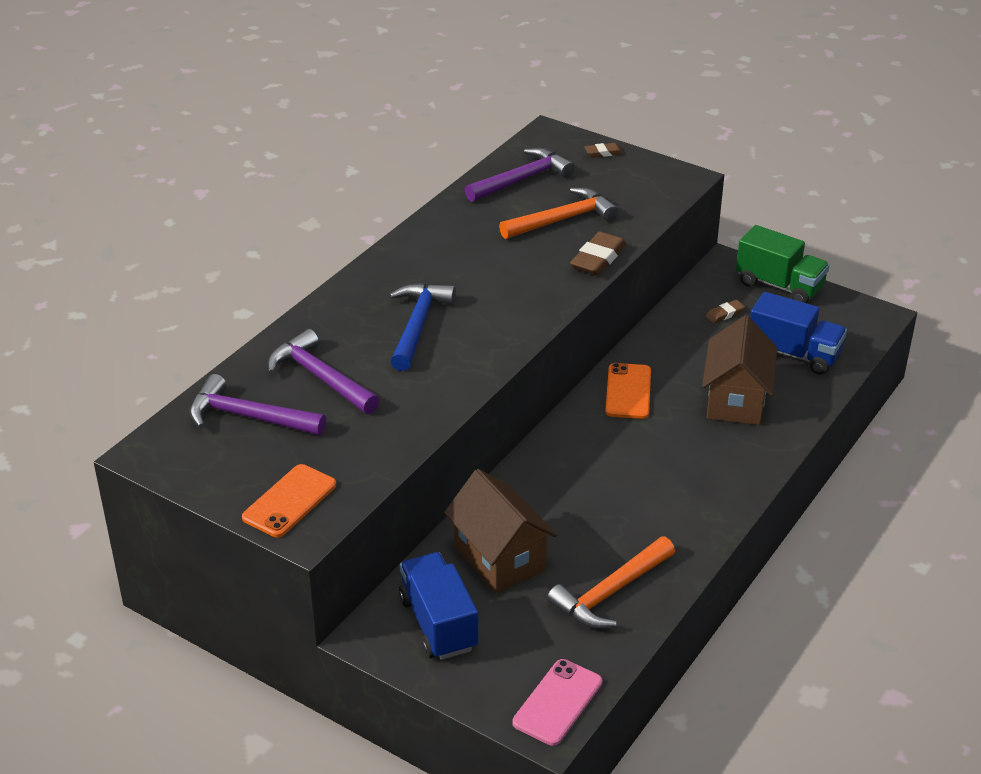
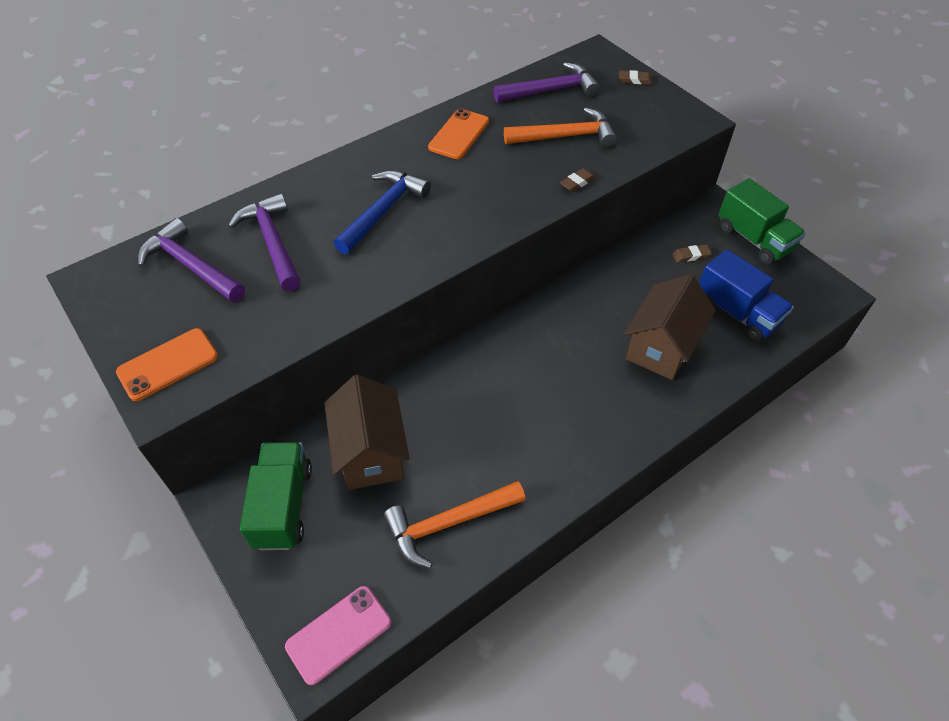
camera: 20 degrees right, 15 degrees up
blue truck [399,552,478,660] -> green truck [239,442,312,550]
brown eraser [570,232,626,276] -> brown eraser [560,168,596,192], size x0.55
orange phone [605,363,651,419] -> orange phone moved to [428,109,489,159]

